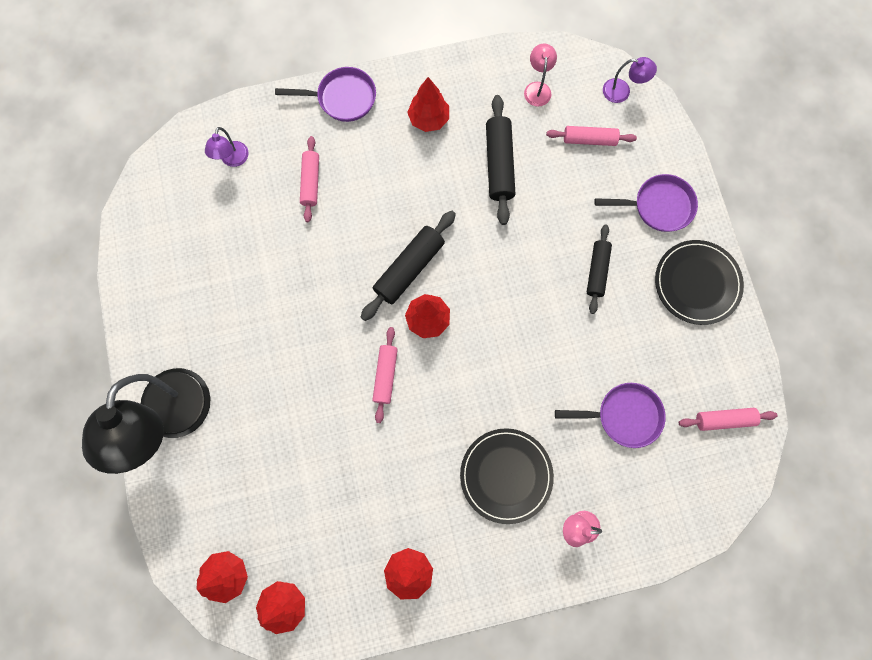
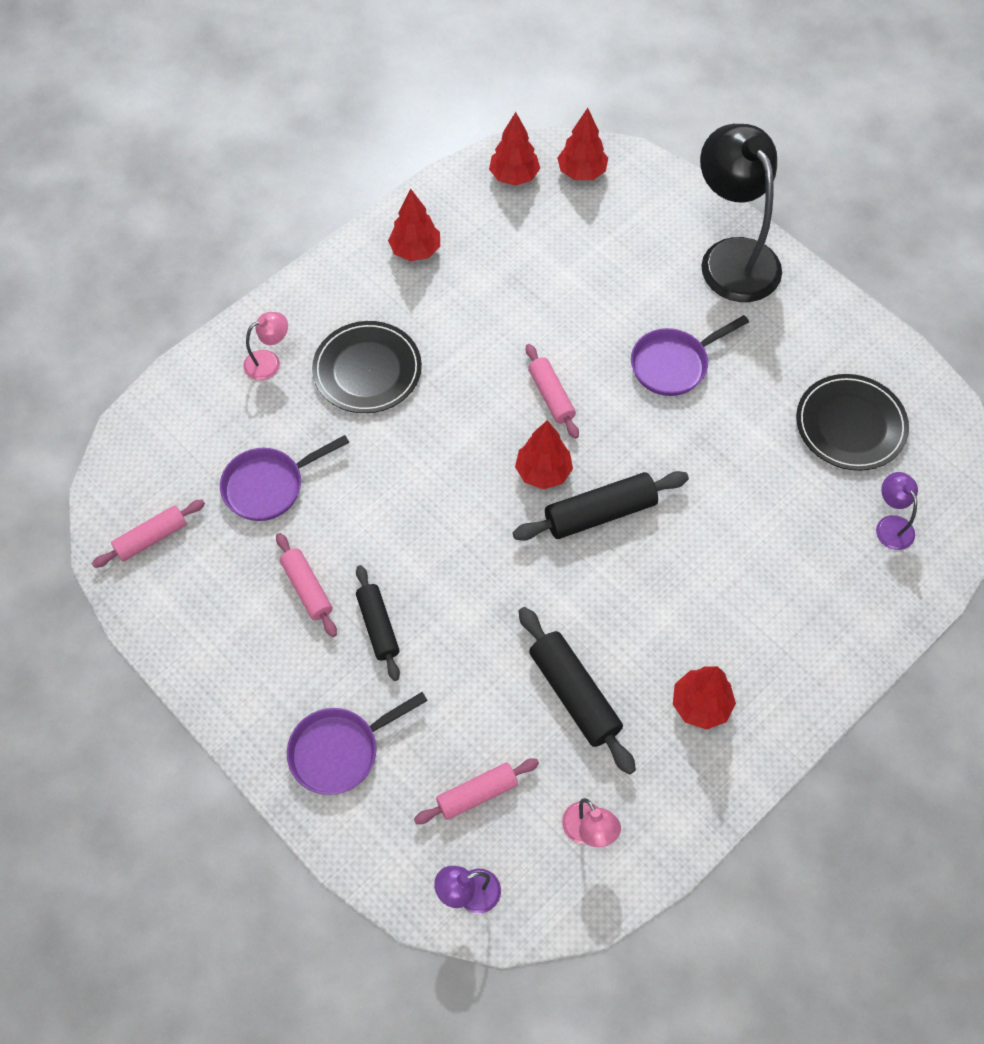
camera: 150 degrees right, 15 degrees down
purple pan [275,67,376,122] -> purple pan moved to [631,315,749,396]
pink rolling pin [300,136,319,222] -> pink rolling pin moved to [276,533,337,637]
black rolling pin [361,211,456,321] -> black rolling pin turned 60 degrees clockwise [513,471,689,541]
black plate [655,240,744,325] -> black plate moved to [796,374,909,471]

